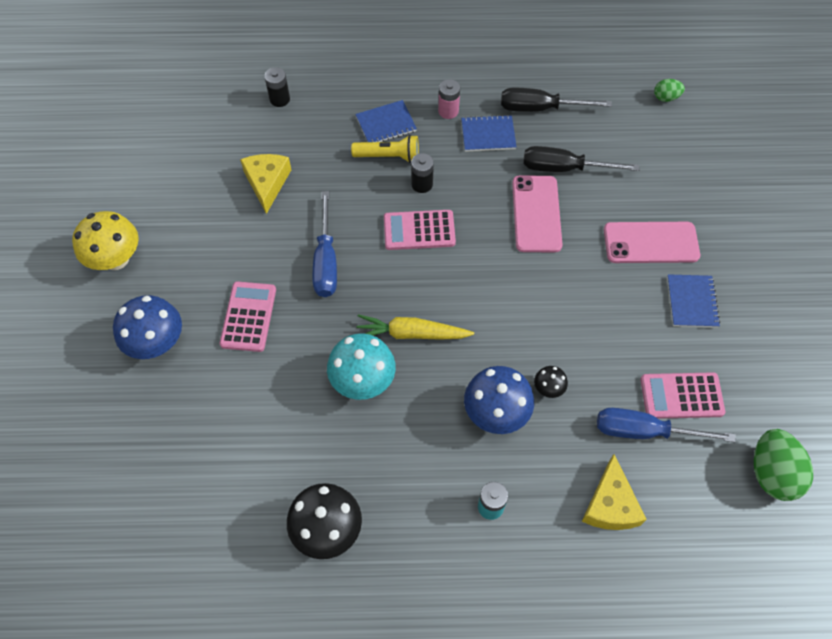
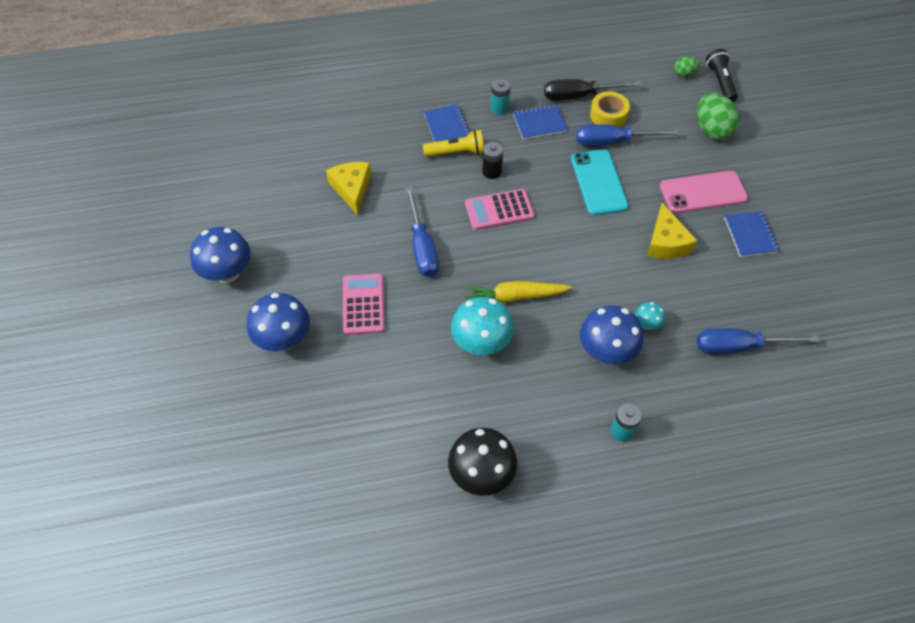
camera: 10 degrees left, 5 degrees down
yellow mushroom [72,211,139,270] -> blue mushroom [190,227,251,283]
black battery [264,67,290,107] -> none
blue notebook [355,100,417,142] -> blue notebook turned 75 degrees counterclockwise [424,104,470,142]
pink battery [438,79,460,119] -> turquoise battery [491,79,511,115]
pink phone [512,176,562,252] -> turquoise phone [571,149,628,215]
black screwdriver [523,146,639,172] -> blue screwdriver [576,124,679,146]
black mushroom [534,366,568,398] -> turquoise mushroom [635,302,665,330]
yellow cheese [582,454,647,530] -> yellow cheese moved to [647,203,697,259]
pink calculator [640,372,725,419] -> none
green egg [754,429,813,501] -> green egg moved to [697,92,740,140]
none -> yellow tape [590,91,630,127]
none -> black flashlight [706,49,738,102]

